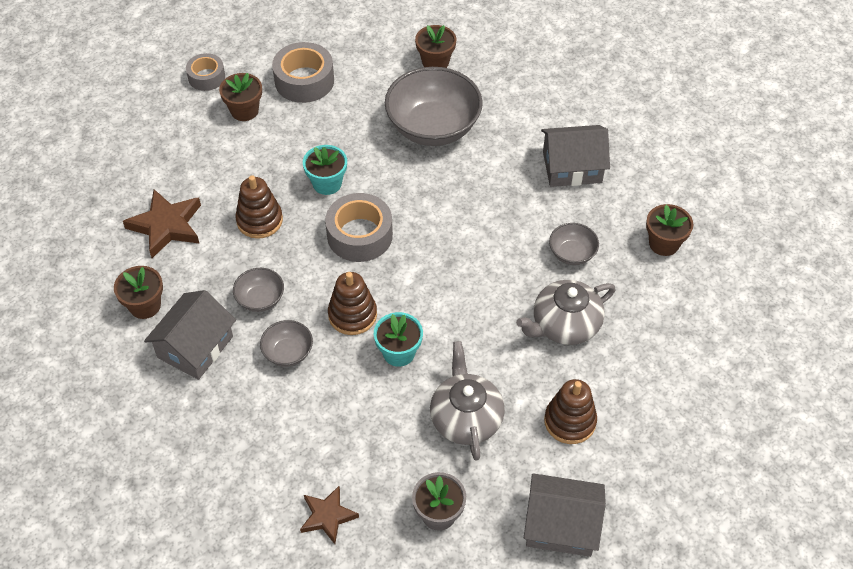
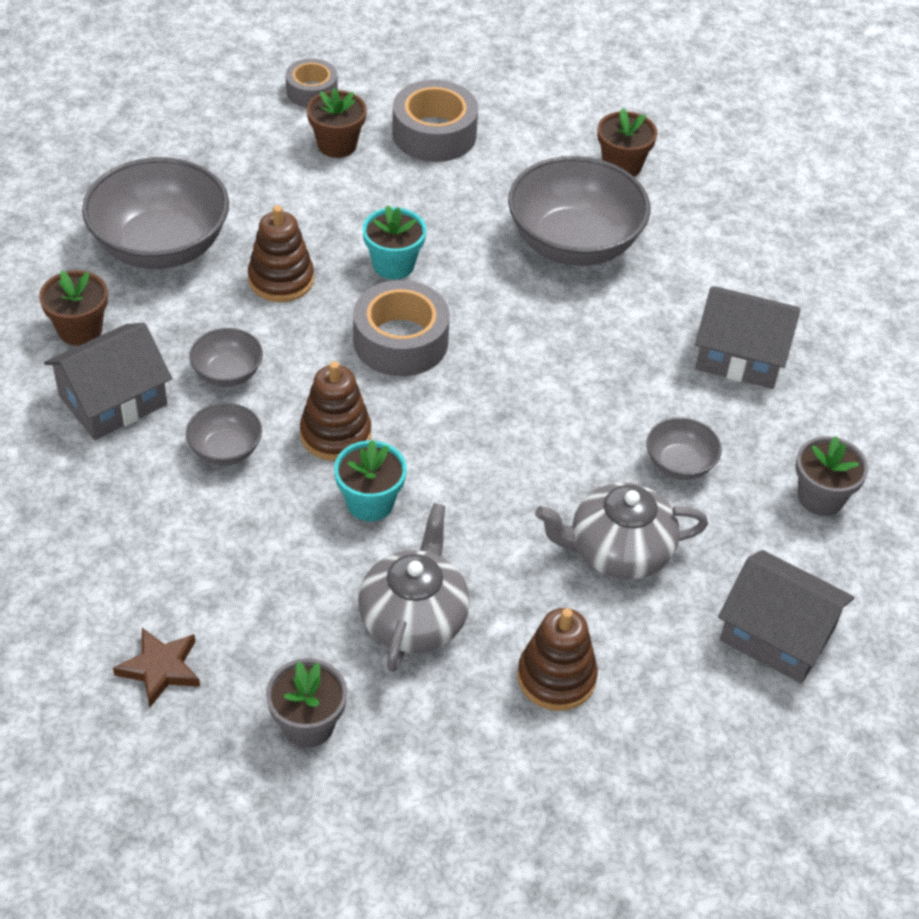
camera: 20 degrees right, 5 degrees down
brown star [123,189,201,258] -> grey bowl [82,157,229,269]
grey house [524,473,606,557] -> grey house moved to [718,550,854,684]
brown flower pot [646,204,693,256] -> grey flower pot [795,436,868,516]

